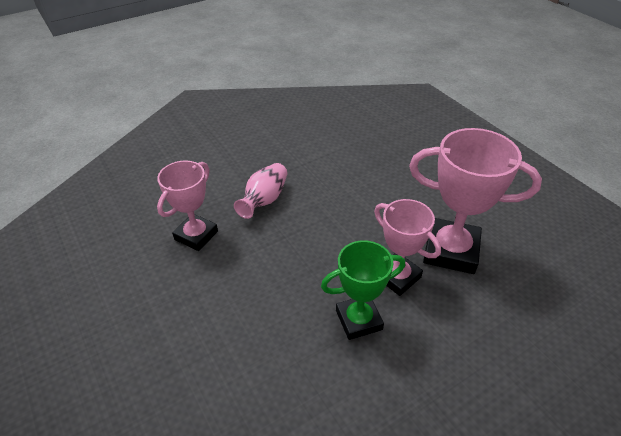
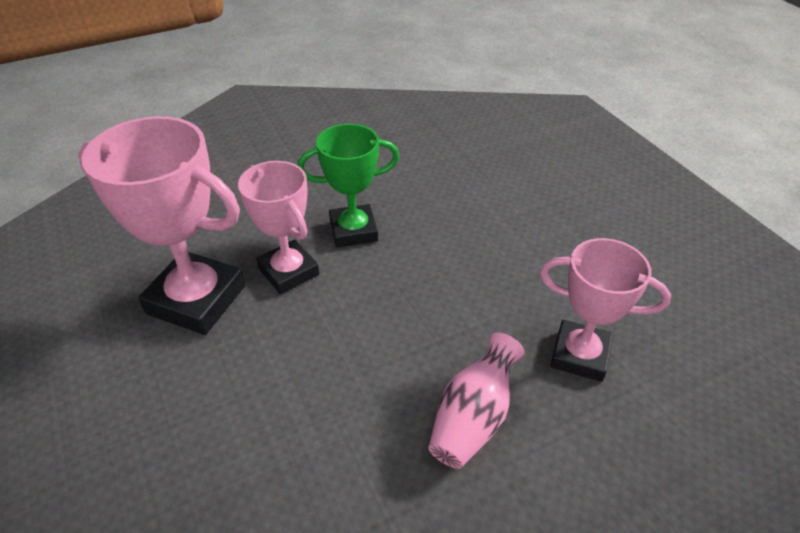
camera: 175 degrees left, 0 degrees up
pink trophy [157,161,218,251] -> pink trophy turned 75 degrees clockwise [540,238,671,382]

